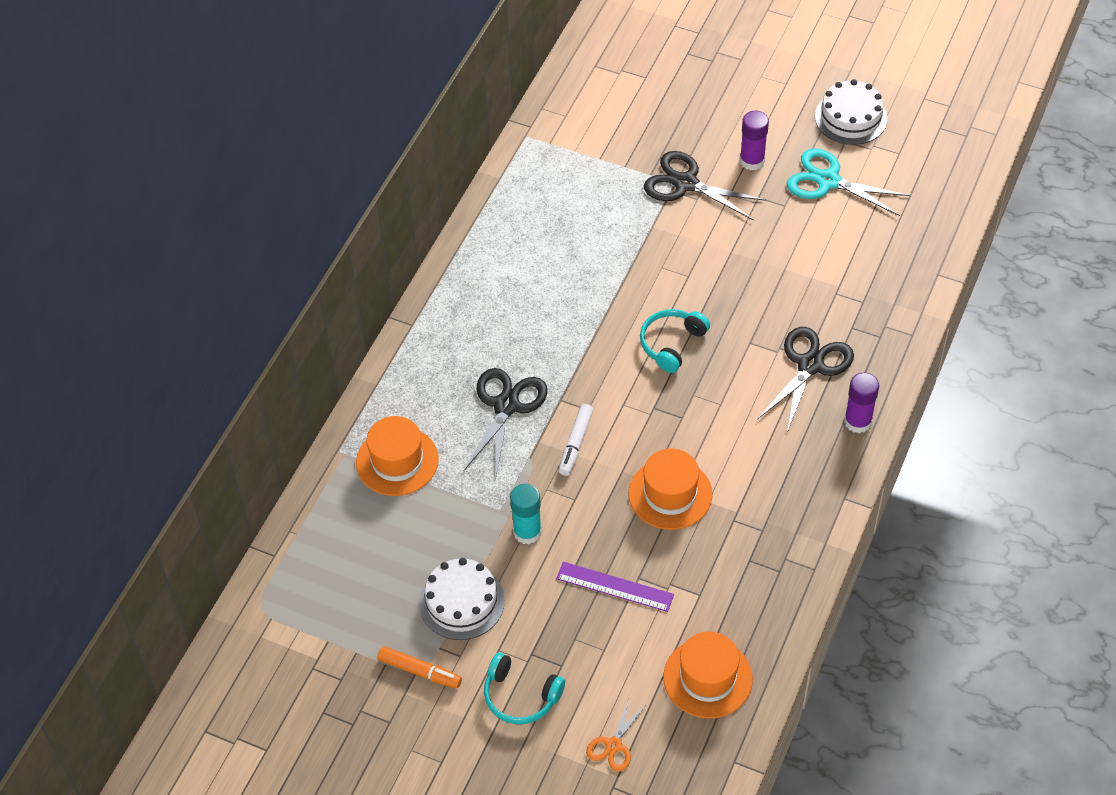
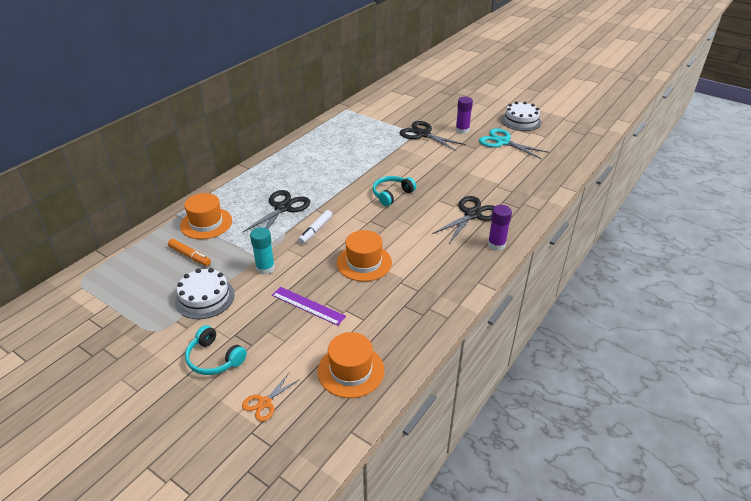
camera: 10 degrees right, 15 degrees down
orange marker [377,646,462,689] -> orange marker moved to [168,239,211,266]

